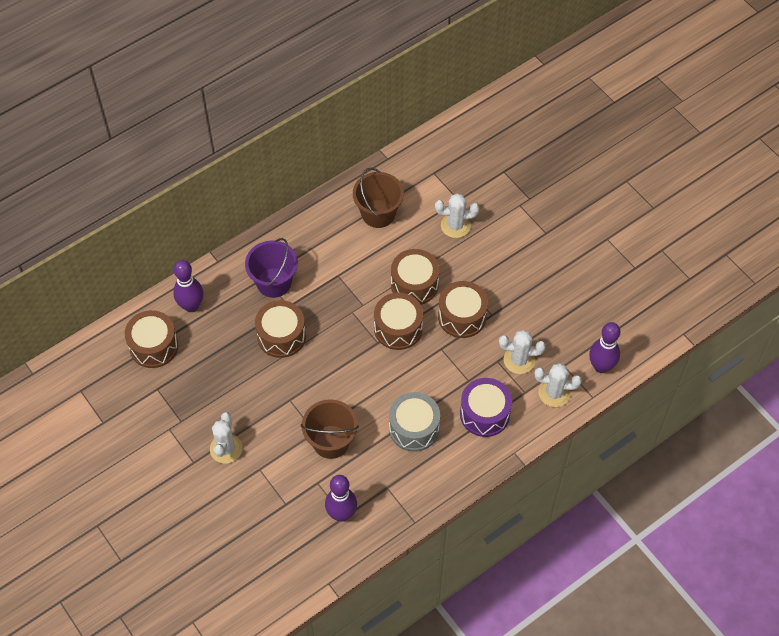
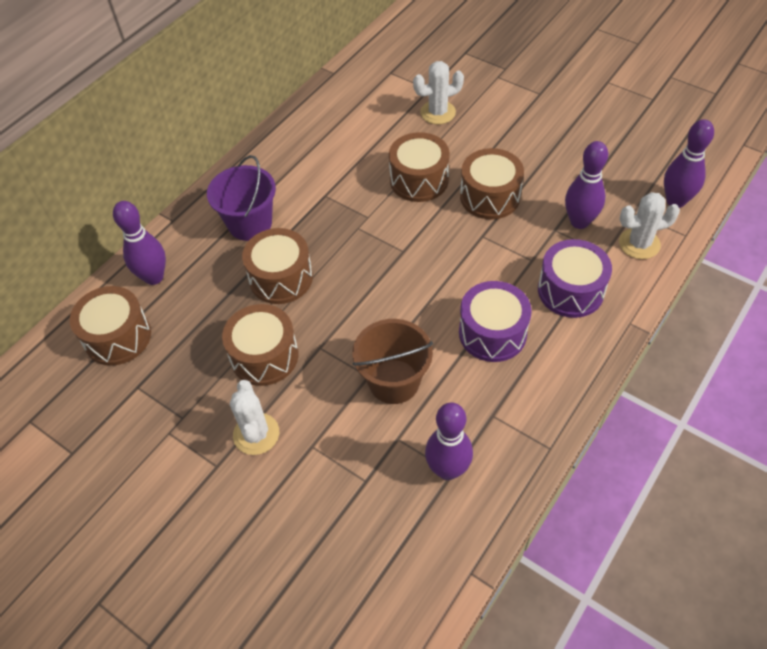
camera: 15 degrees left, 5 degrees down
brown bucket [353,168,404,228] -> none
brown drum [374,293,423,350] -> brown drum moved to [222,304,298,386]
grey drum [389,392,440,452] -> purple drum [459,281,532,362]
white cactus [499,330,546,374] -> purple bowling pin [565,141,608,229]

